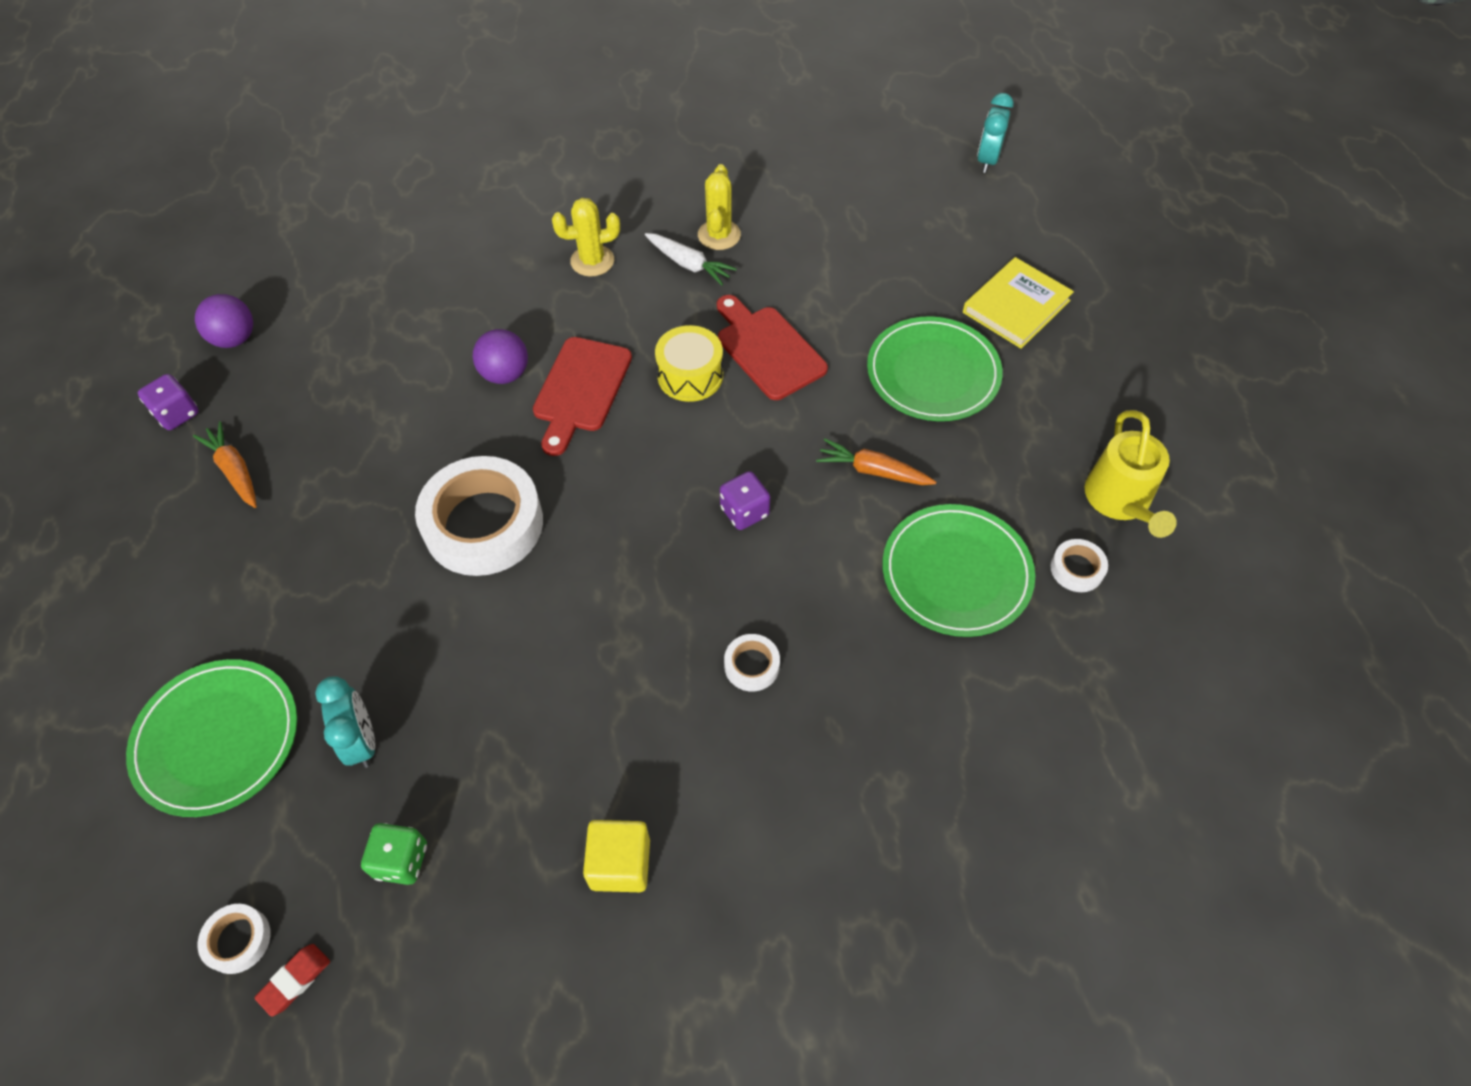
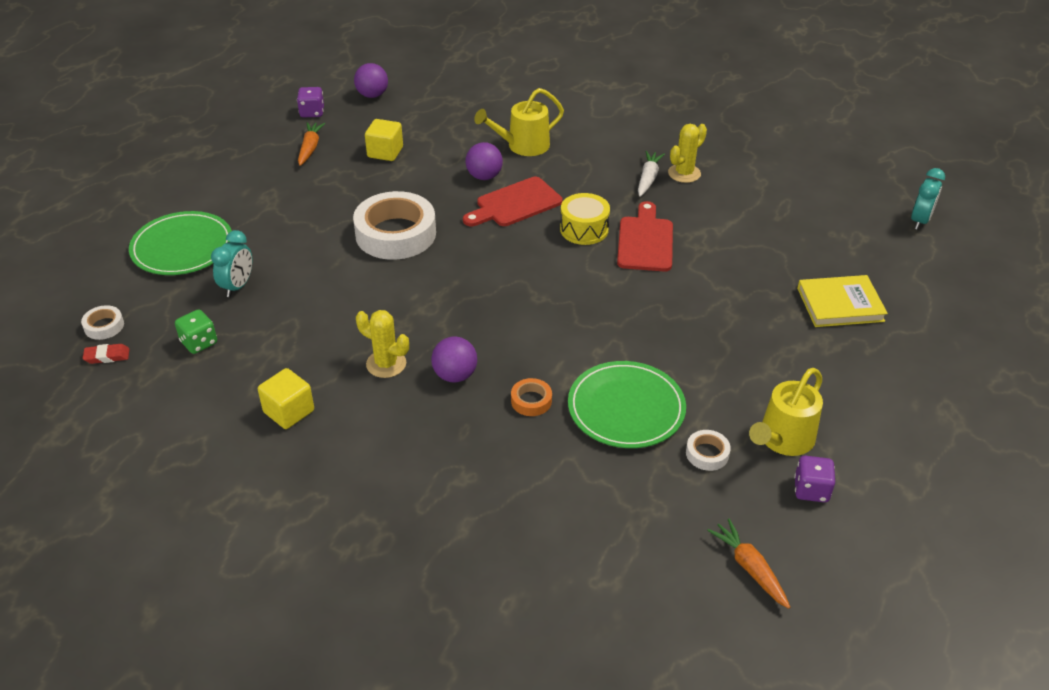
camera: 40 degrees right, 15 degrees down
yellow cactus [552,198,620,277] -> yellow cactus moved to [356,310,409,378]
white carrot [645,233,737,285] -> white carrot turned 150 degrees counterclockwise [638,151,665,197]
purple dice [720,471,770,530] -> purple dice moved to [794,456,835,502]
white tape [724,634,780,691] -> purple ball [431,336,477,383]
orange carrot [816,439,936,485] -> orange carrot moved to [707,519,790,609]
green plate [867,316,1003,421] -> none
turquoise clock [977,93,1014,173] -> turquoise clock turned 150 degrees clockwise [911,168,945,230]
none -> yellow cube [365,119,403,161]
none -> yellow watering can [474,88,564,156]
none -> orange tape [511,378,552,416]

